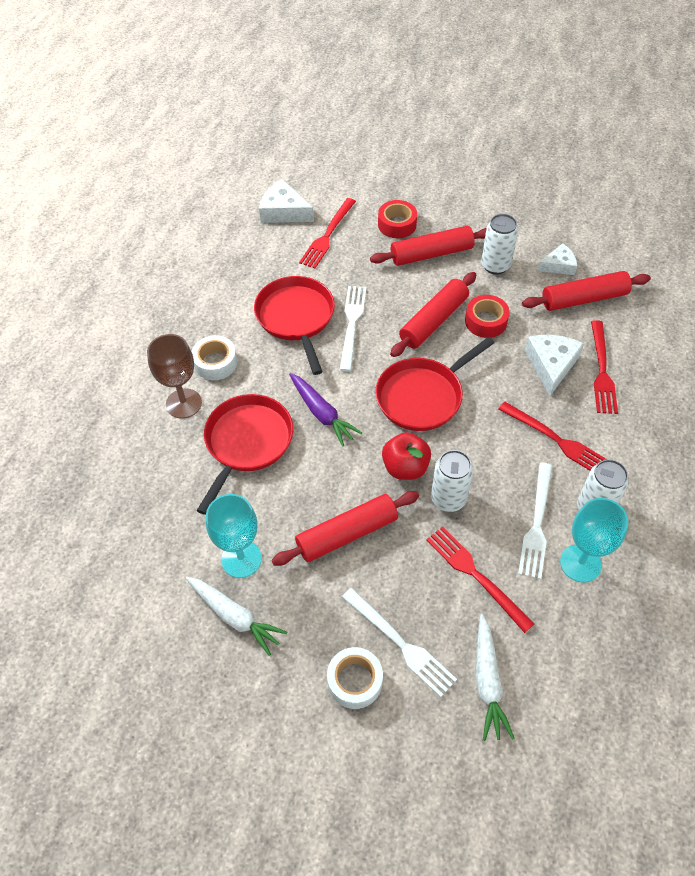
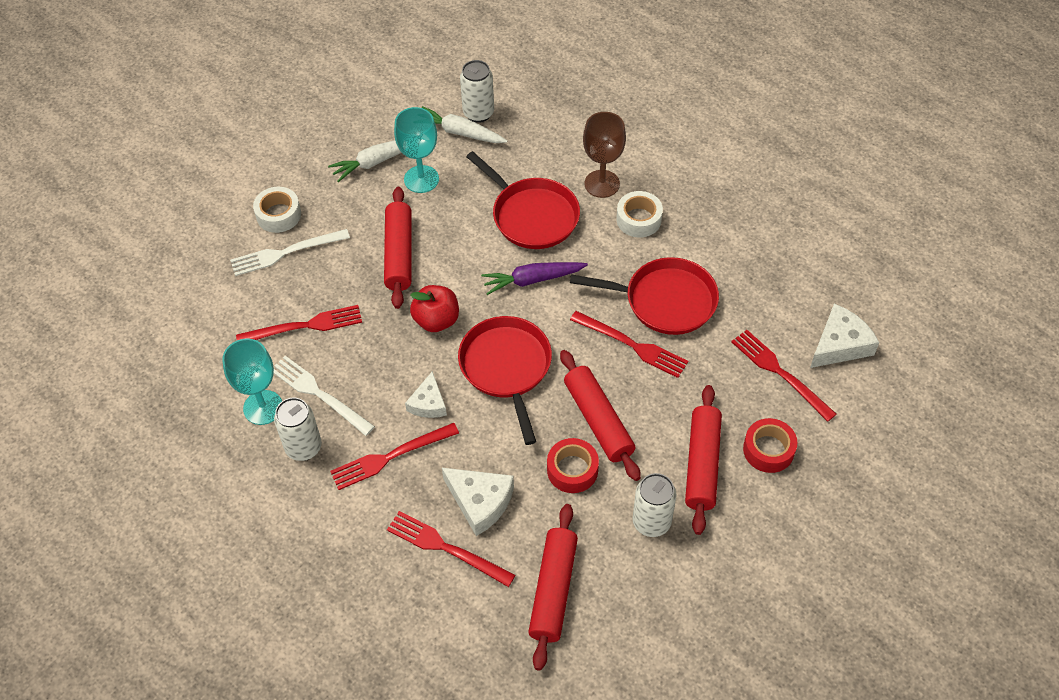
camera: 115 degrees right, 0 degrees up
white fork [340,286,366,372] -> red fork [570,311,688,378]
white can [431,450,473,512] -> white can moved to [460,60,494,123]
white carrot [476,614,515,741] -> white carrot moved to [422,106,508,143]
white cheese [537,243,577,275] -> white cheese moved to [405,371,447,418]

